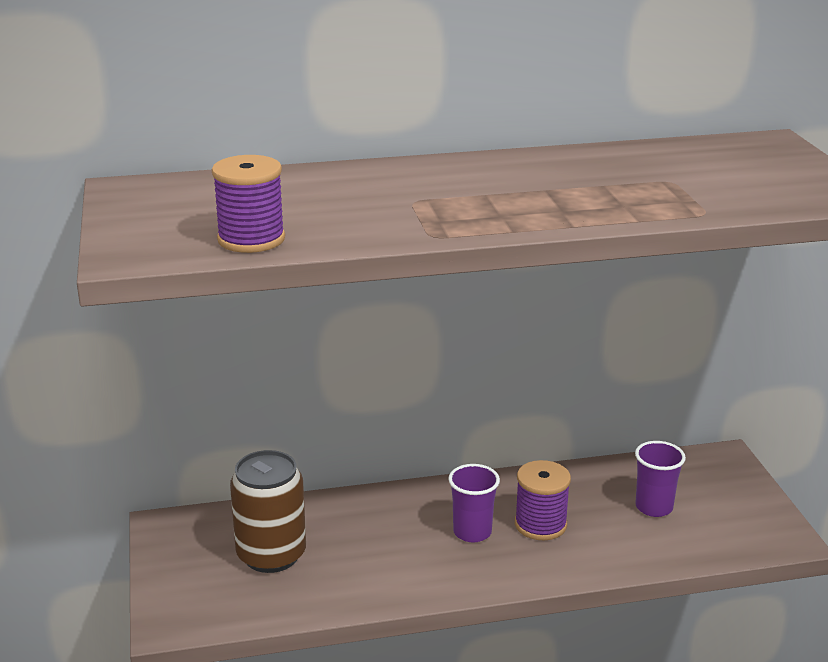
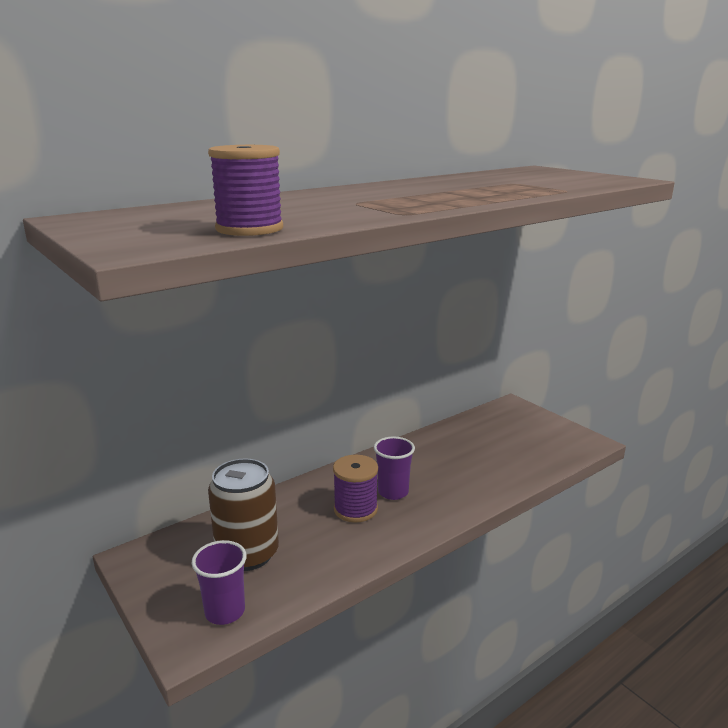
camera: 25 degrees left, 5 degrees down
purple spool [515,460,571,540] -> purple spool moved to [333,455,378,522]
purple cup [635,441,686,517] -> purple cup moved to [191,540,247,625]

